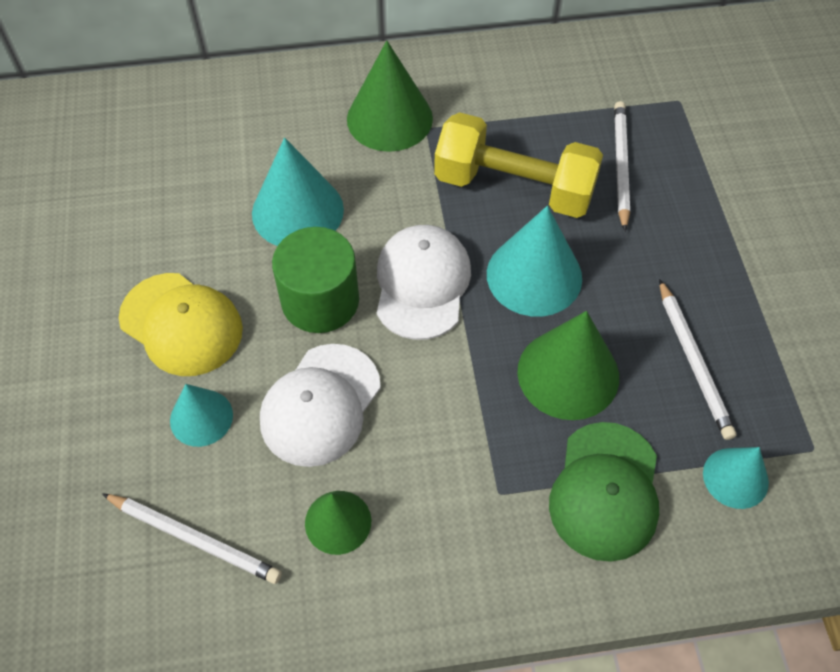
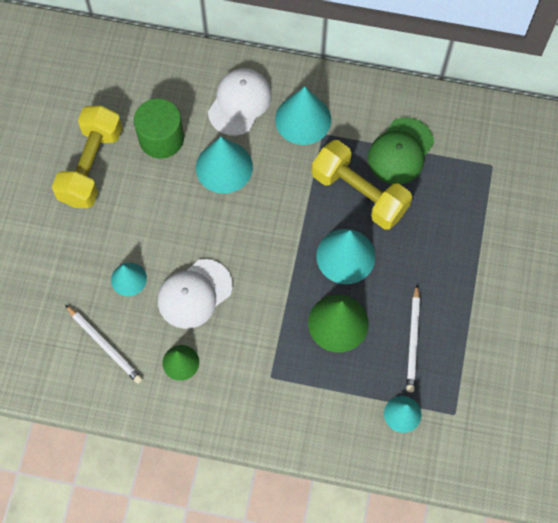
camera: 20 degrees right, 10 degrees up
yellow cap [119,273,243,376] -> none
green cylinder [272,227,359,333] -> green cylinder moved to [134,99,184,158]
green cone [347,40,433,152] -> turquoise cone [275,86,331,145]
white cap [377,225,471,340] -> white cap moved to [208,68,272,136]
green cap [549,422,659,562] -> green cap moved to [368,117,434,184]
white pencil [614,101,630,231] -> none
none -> yellow dumbbell [52,105,122,208]

